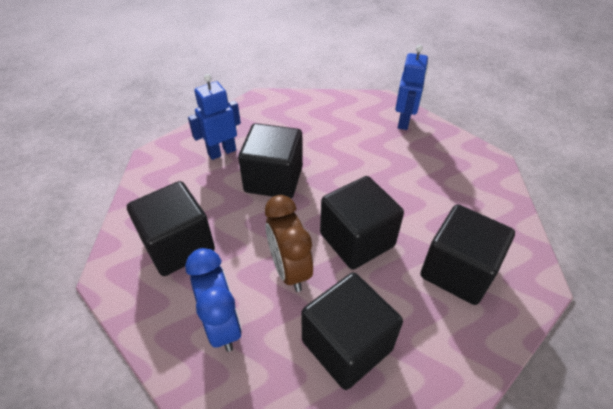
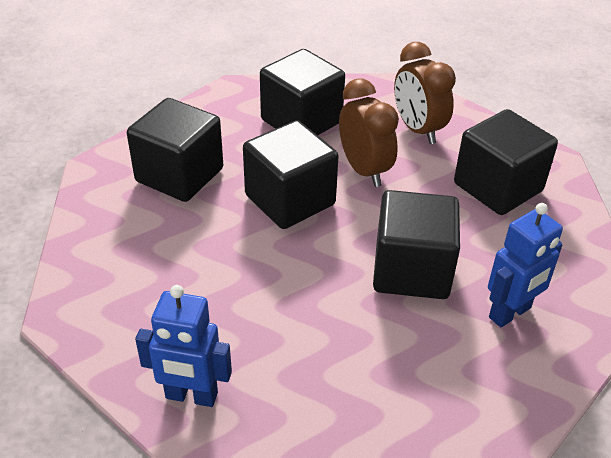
camera: 175 degrees right, 5 degrees down
blue clock [185,248,242,352] -> brown clock [394,42,456,144]
blue robot [395,45,428,130] -> blue robot turned 90 degrees counterclockwise [135,285,232,407]

